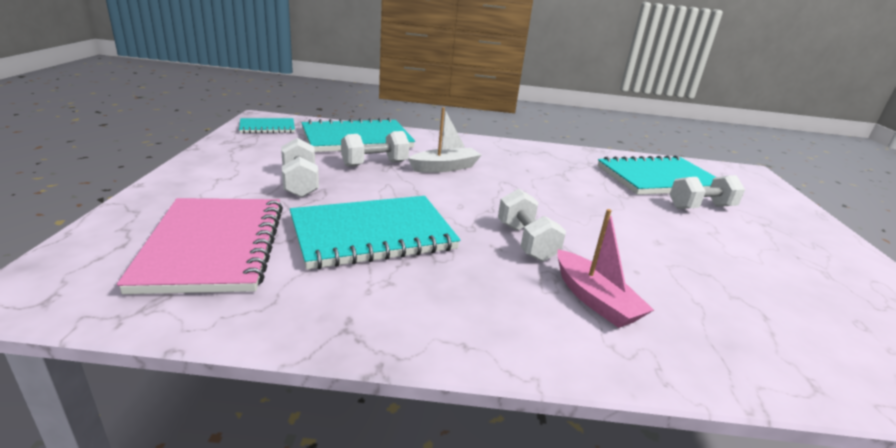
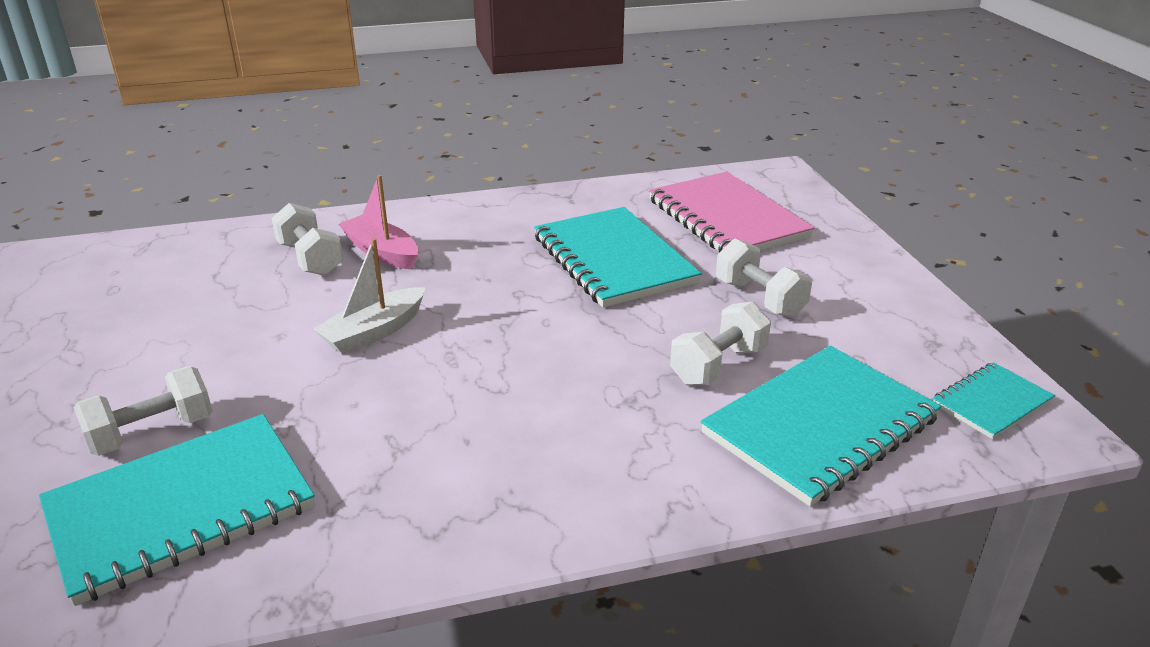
camera: 165 degrees right, 5 degrees up
turquoise notebook [290,196,460,269] -> turquoise notebook turned 75 degrees counterclockwise [534,207,702,308]
white boat [408,107,481,173] -> white boat moved to [313,238,426,355]
white dumbbell [498,189,566,262] -> white dumbbell moved to [272,203,343,276]

